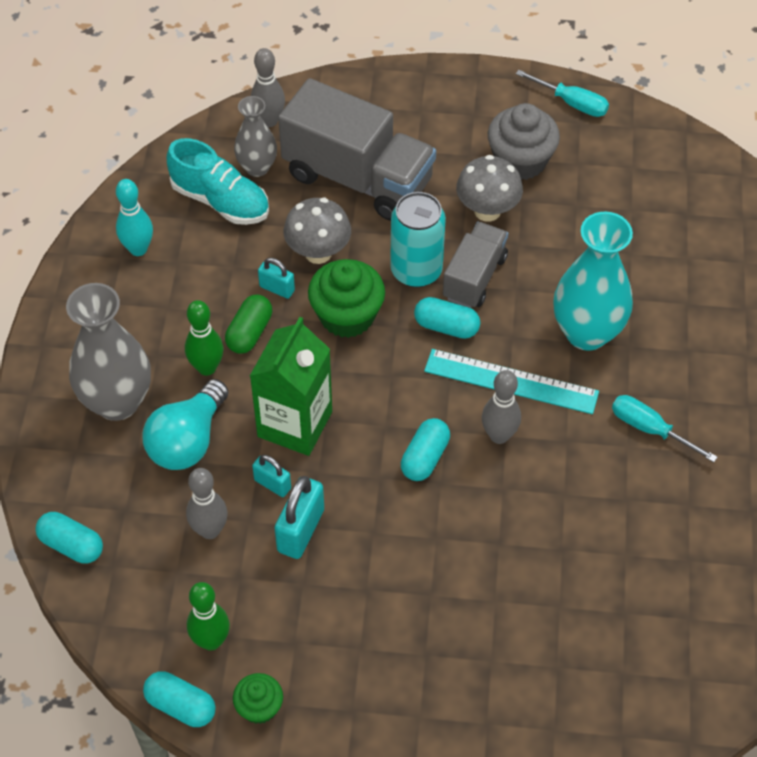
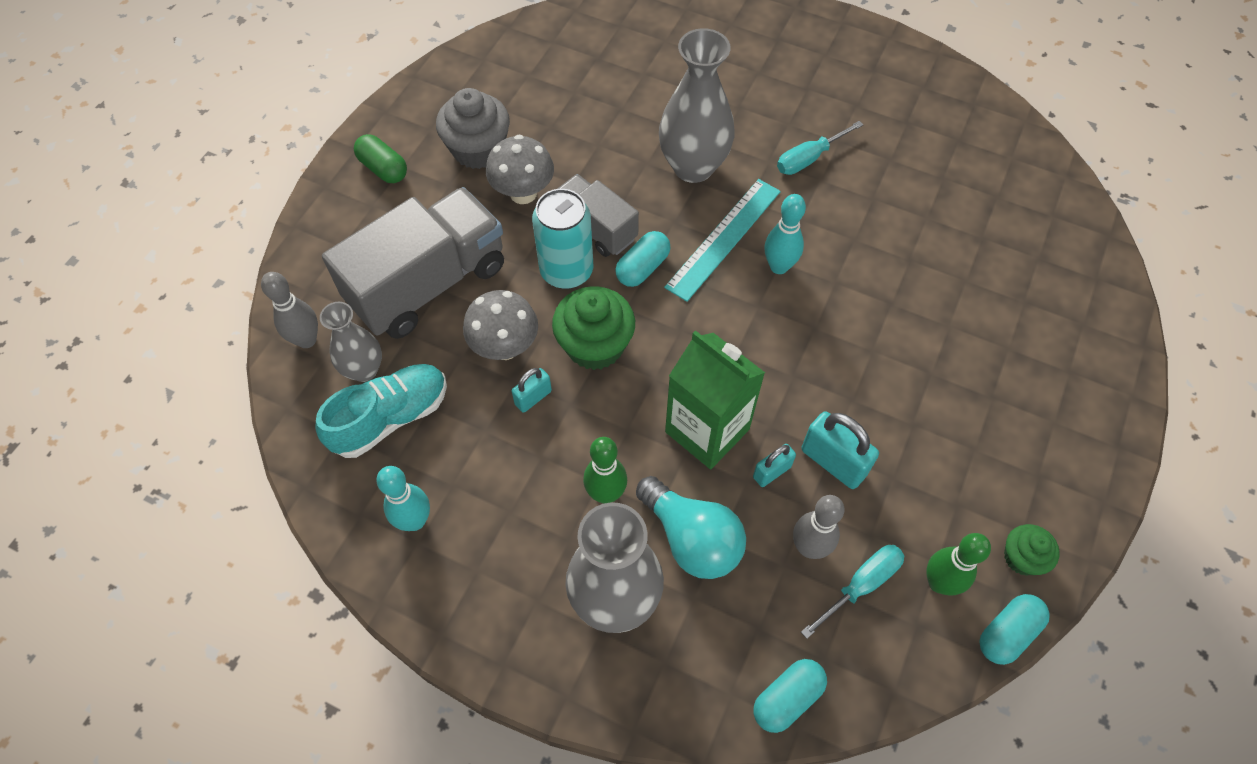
camera: 70 degrees left, 5 degrees up
green capsule [225,295,272,354] -> green capsule moved to [354,134,407,183]
turquoise capsule [401,418,450,481] -> none
grey bowling pin [482,370,521,444] -> turquoise bowling pin [764,194,806,274]
turquoise screwdriver [516,70,609,117] -> turquoise screwdriver moved to [801,545,904,639]
turquoise vase [553,212,633,351] -> grey vase [659,28,735,183]

